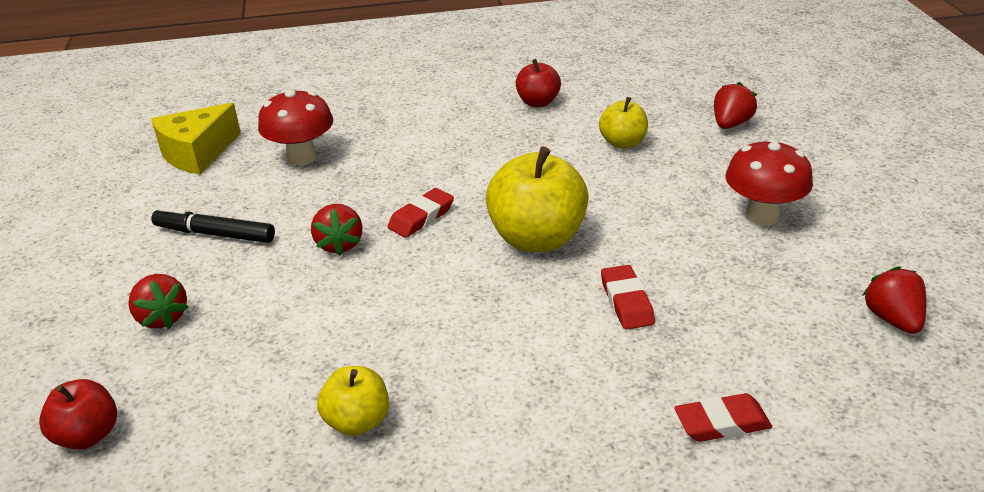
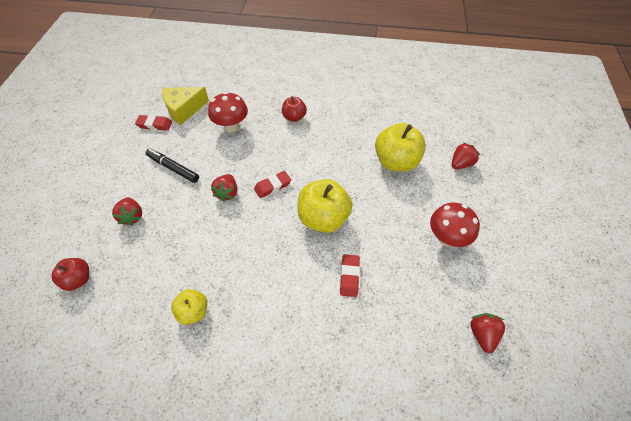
camera: 15 degrees right, 20 degrees up
red apple [516,59,561,107] -> red apple moved to [282,96,307,122]
yellow apple [599,97,648,149] -> yellow apple [375,123,426,172], size x1.79
red eraser [674,393,772,442] -> red eraser moved to [135,115,172,131]

